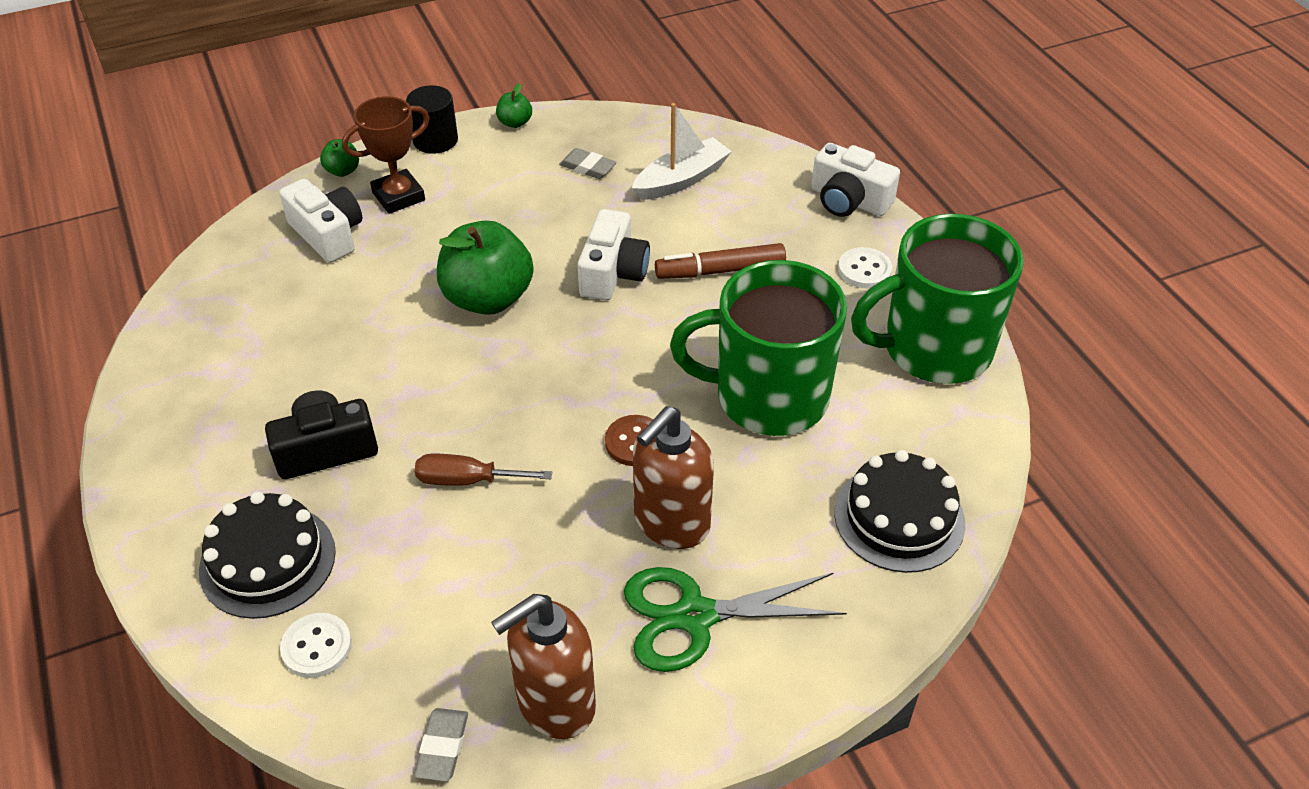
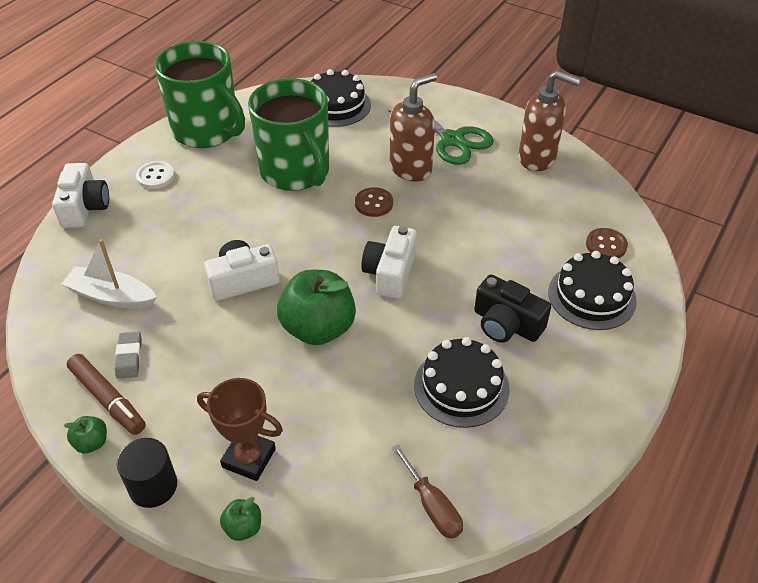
camera: 125 degrees left, 0 degrees up
white camera [279,179,362,263] -> white camera moved to [361,226,417,299]
white button [280,613,352,678] -> brown button [586,228,628,258]
grey eraser [414,708,468,782] -> none
brown screwdriver [415,454,552,486] -> brown screwdriver moved to [392,444,463,539]
brown soap dispenser [633,406,714,549] -> brown soap dispenser turned 45 degrees counterclockwise [390,73,437,181]
brown marker [655,243,786,279] -> brown marker moved to [67,354,146,435]
none -> black cake [414,337,509,428]

